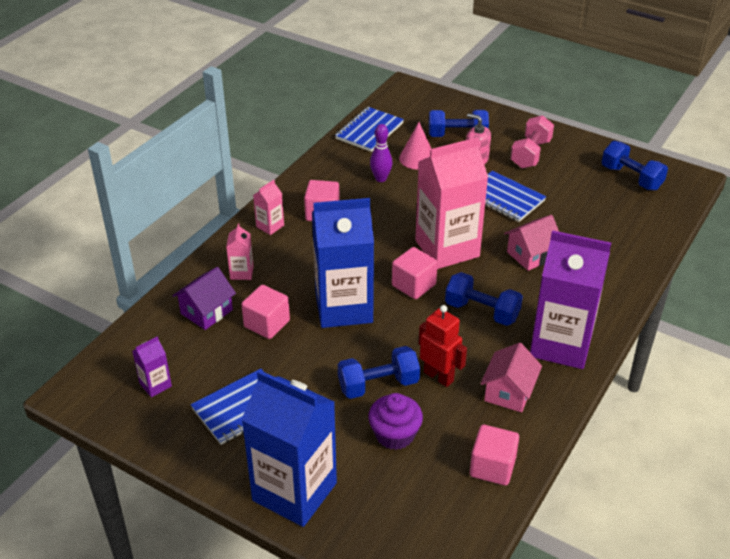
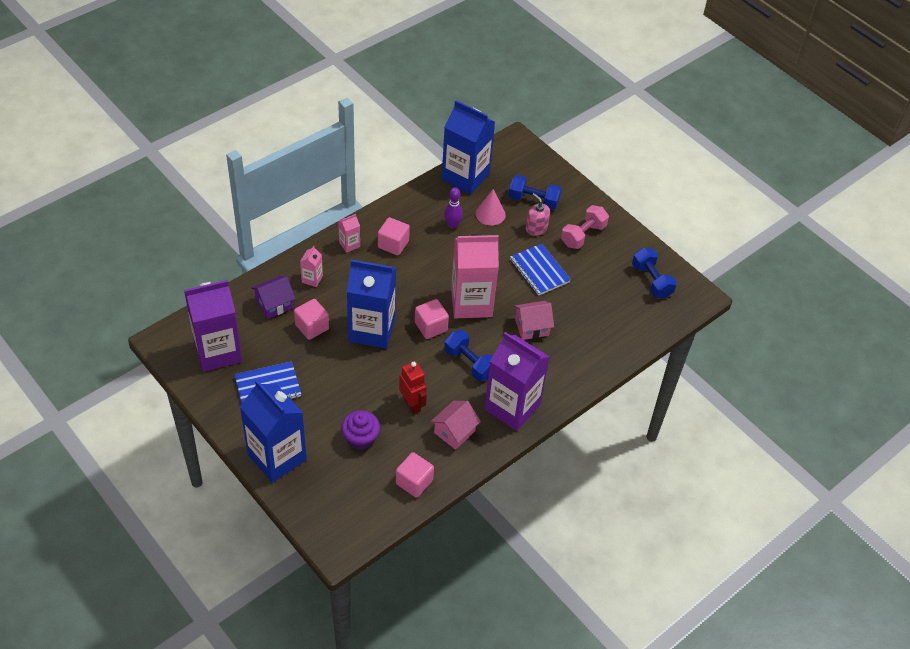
camera: 15 degrees right, 10 degrees up
purple carton [132,336,172,397] -> purple carton [184,280,243,372], size x2.36
blue notebook [335,107,404,152] -> blue carton [442,100,495,194]
blue dumbbell [338,346,420,399] -> none

